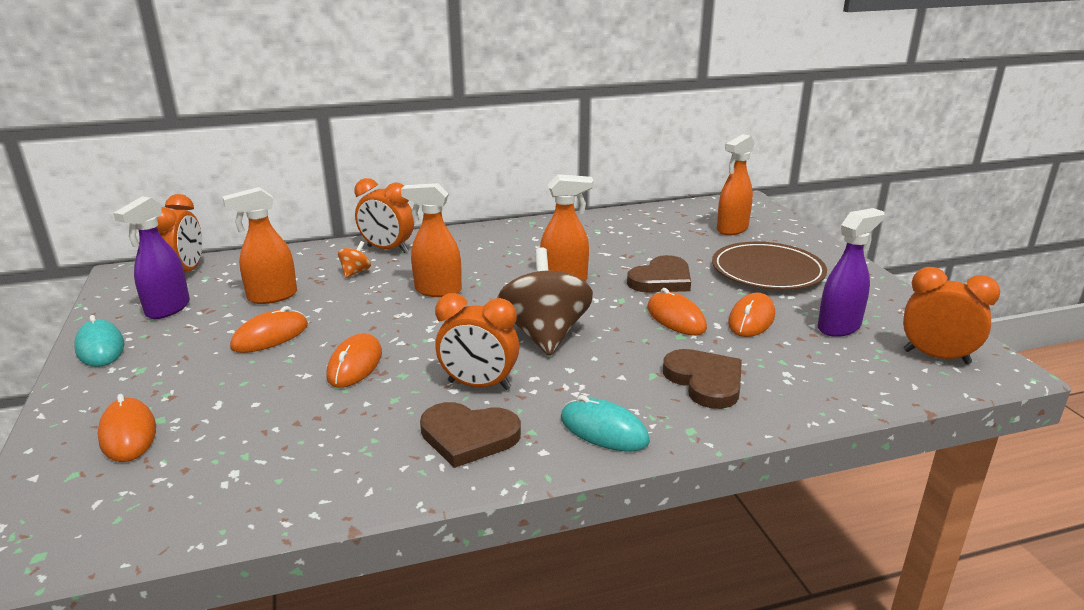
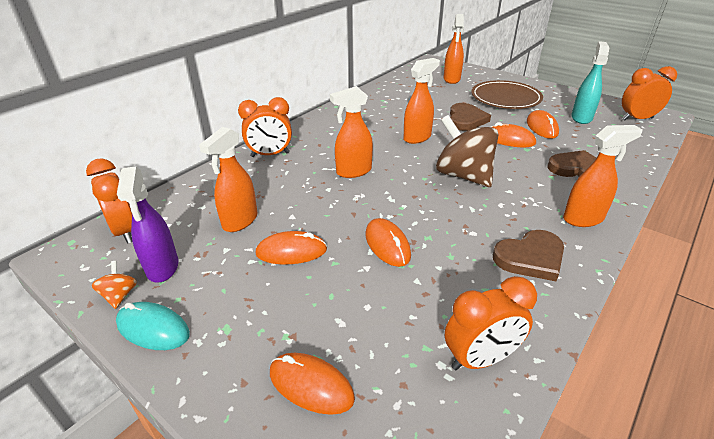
camera: 35 degrees left, 10 degrees up
orange mouse [230,306,308,353] -> orange mouse turned 75 degrees clockwise [255,231,327,264]
orange spinning top [338,241,371,278] -> orange spinning top moved to [92,261,137,309]
orange clock [435,293,520,390] -> orange clock moved to [445,276,537,370]
turquoise mouse [561,395,650,451] -> orange spray bottle [563,125,643,227]
purple spray bottle [818,208,885,337] -> turquoise spray bottle [571,41,610,124]

